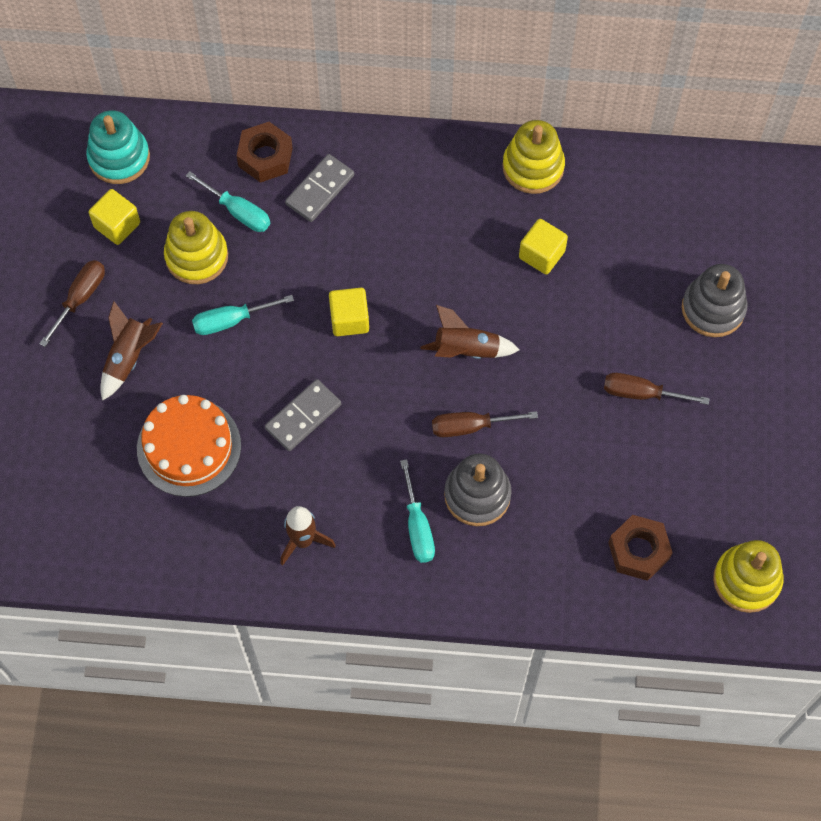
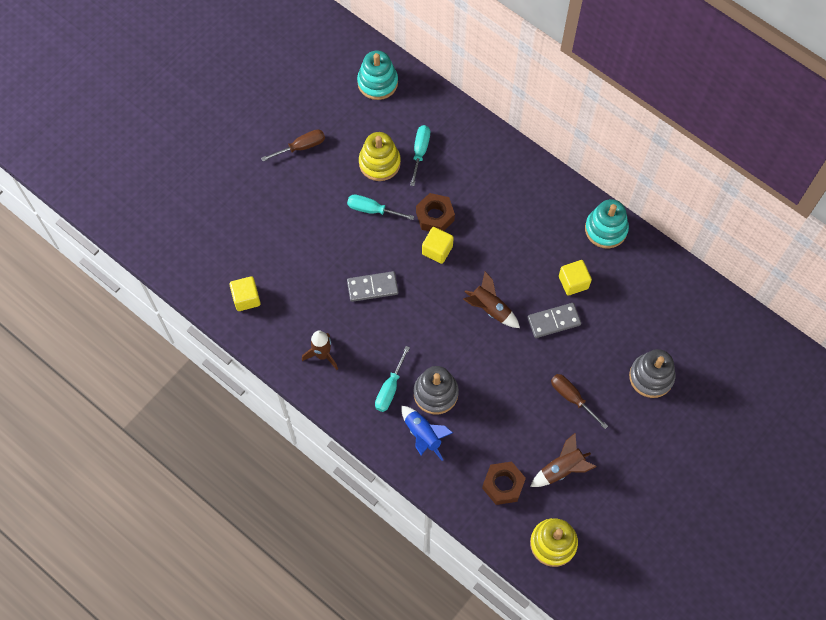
camera: 35 degrees right, 0 degrees up
yellow cube [89,189,140,245] -> yellow cube moved to [229,276,261,311]
brown rocket [100,301,163,401] -> brown rocket moved to [530,433,596,487]
orange cake [137,395,241,497] -> none
turquoise screwdriver [186,171,270,232] -> turquoise screwdriver turned 150 degrees counterclockwise [410,125,430,186]
brown nut [236,122,293,183] -> brown nut moved to [416,193,455,232]
grey domino [285,154,354,222] -> grey domino moved to [527,303,581,338]
brown screwdriver [432,411,538,437] -> none
yellow stacking toy [502,120,565,194] -> turquoise stacking toy [585,199,629,248]
none -> blue rocket [401,406,453,461]

